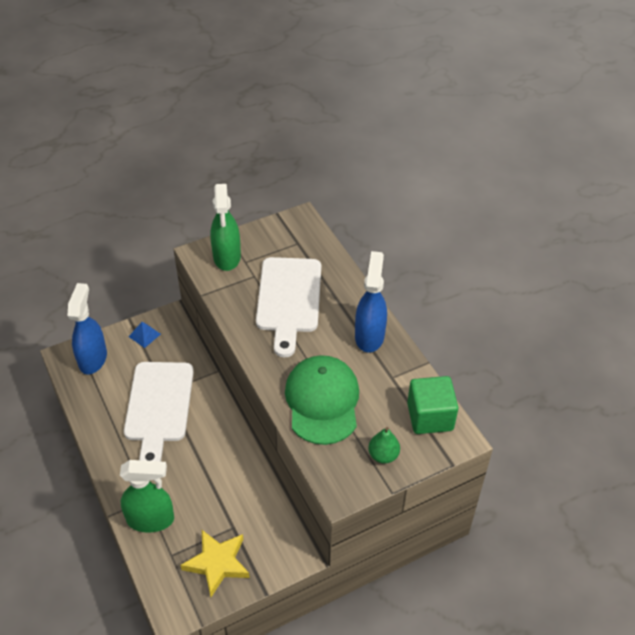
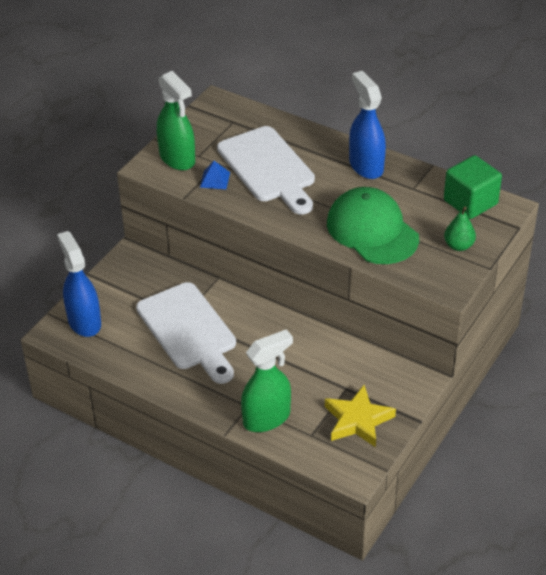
camera: 30 degrees left, 5 degrees down
blue pyramid [129,322,161,348] -> blue pyramid moved to [200,161,230,189]

